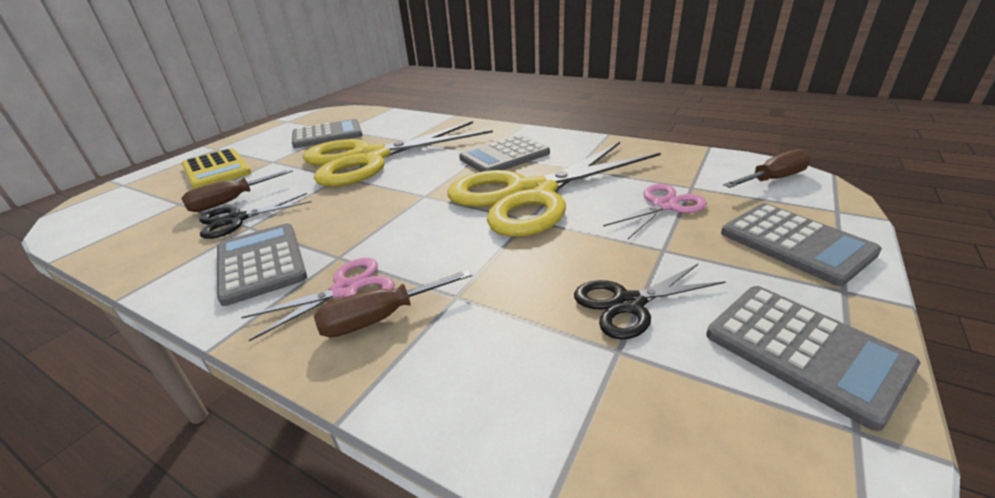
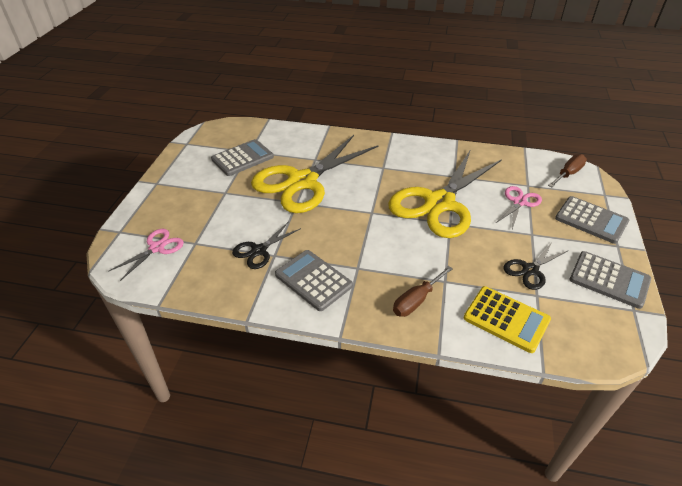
camera: 20 degrees left, 10 degrees up
brown screwdriver [181,169,293,212] -> none
yellow calculator [182,148,252,189] -> yellow calculator moved to [464,286,551,353]
pink scissors [241,258,395,341] -> pink scissors moved to [108,229,184,281]
grey calculator [459,135,550,172] -> none

